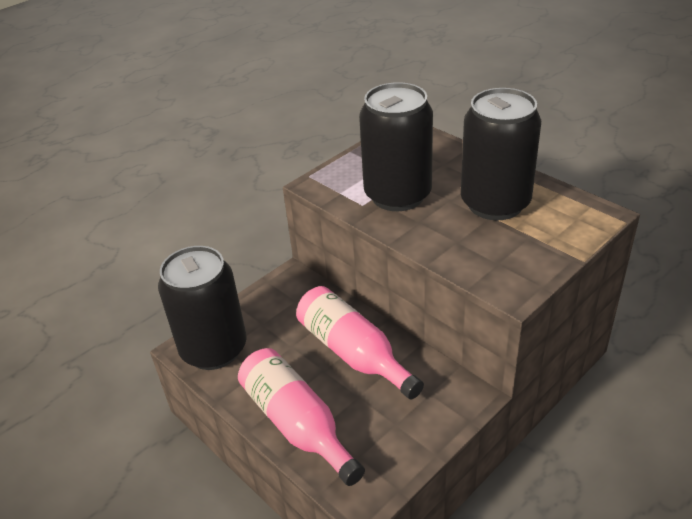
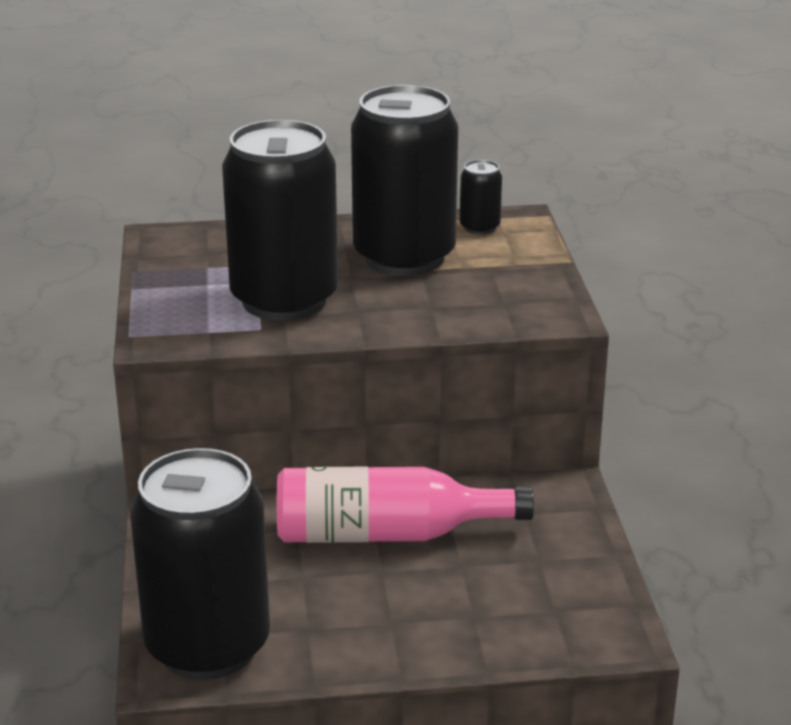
camera: 55 degrees left, 10 degrees down
pink bottle [238,348,365,486] -> none
none -> black can [460,160,502,235]

